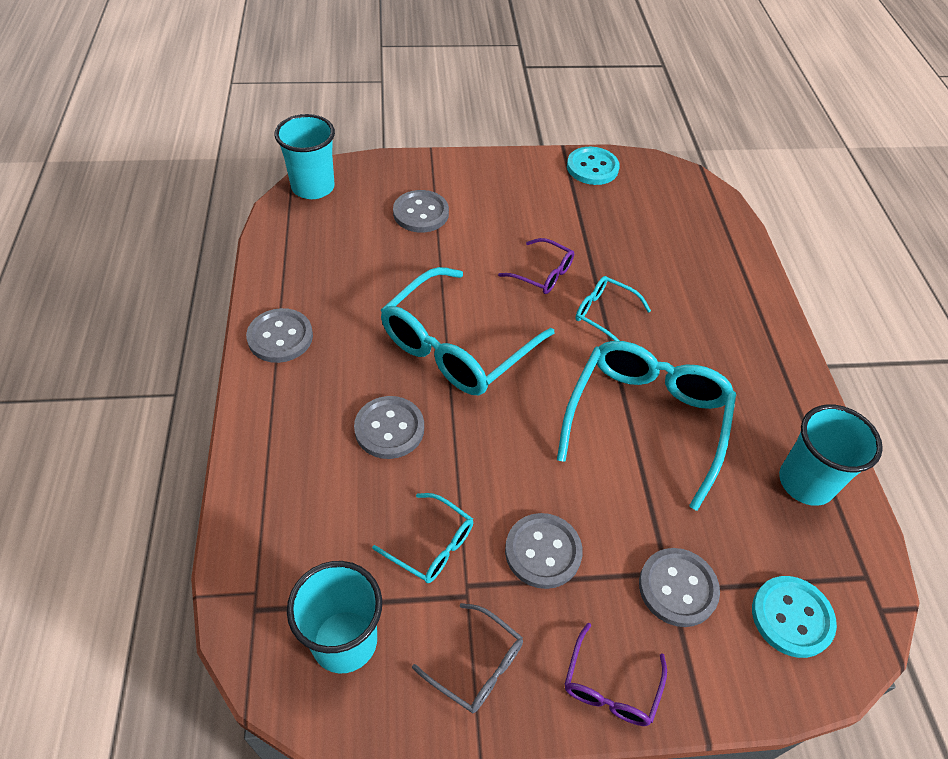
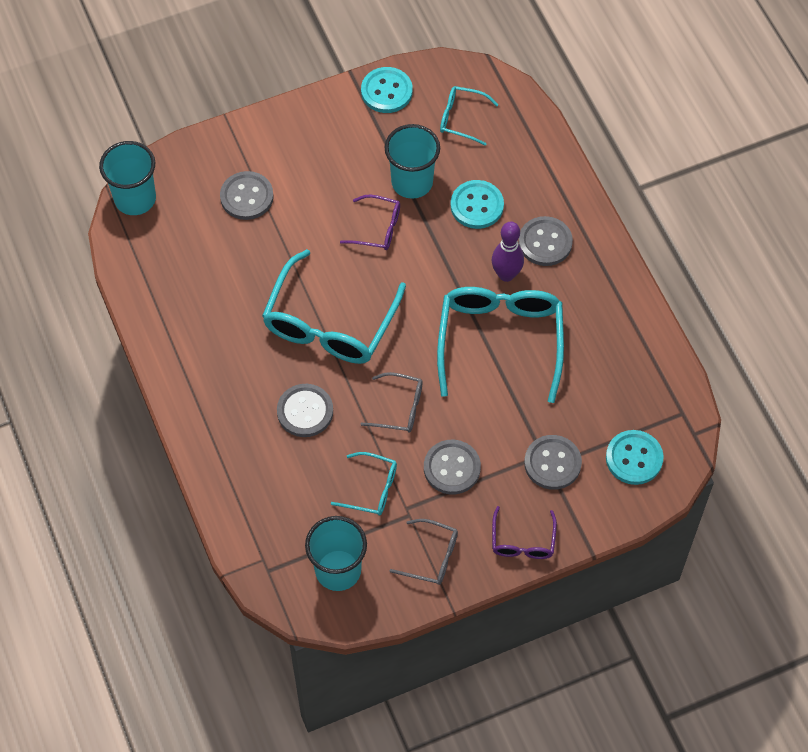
camera: 15 degrees left, 10 degrees up
grey button [246,308,313,363] -> grey button moved to [518,216,573,266]
turquoise glasses [575,276,651,341] -> turquoise glasses moved to [440,86,499,146]
turquoise cup [779,404,883,506] -> turquoise cup moved to [385,124,440,199]
none -> grey glasses [361,372,423,432]
none -> turquoise button [450,180,504,229]
none -> purple bowling pin [492,221,524,282]

